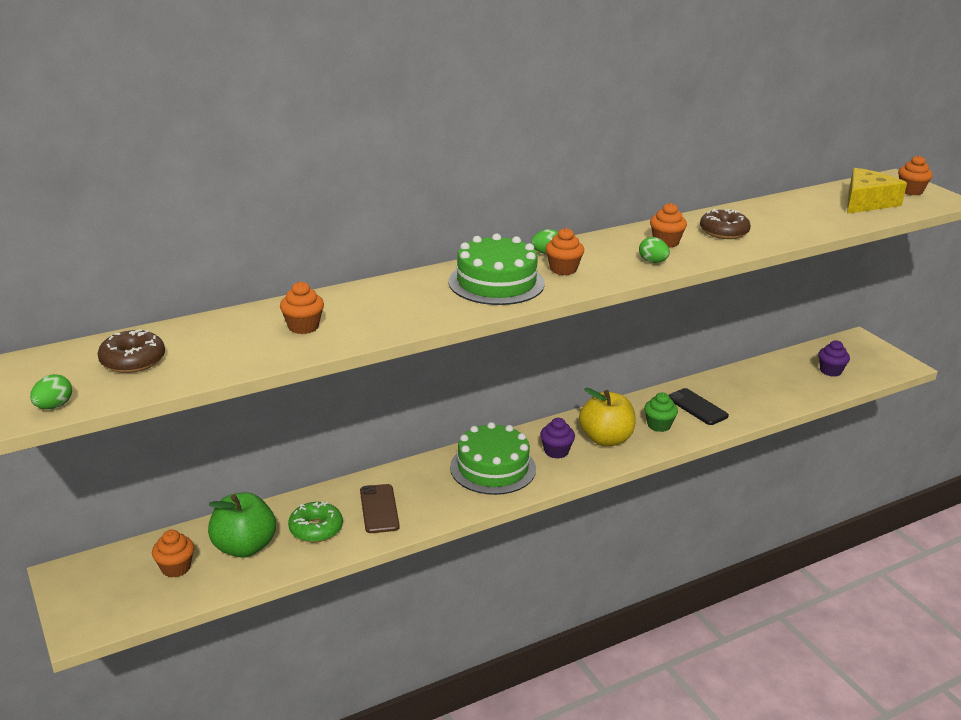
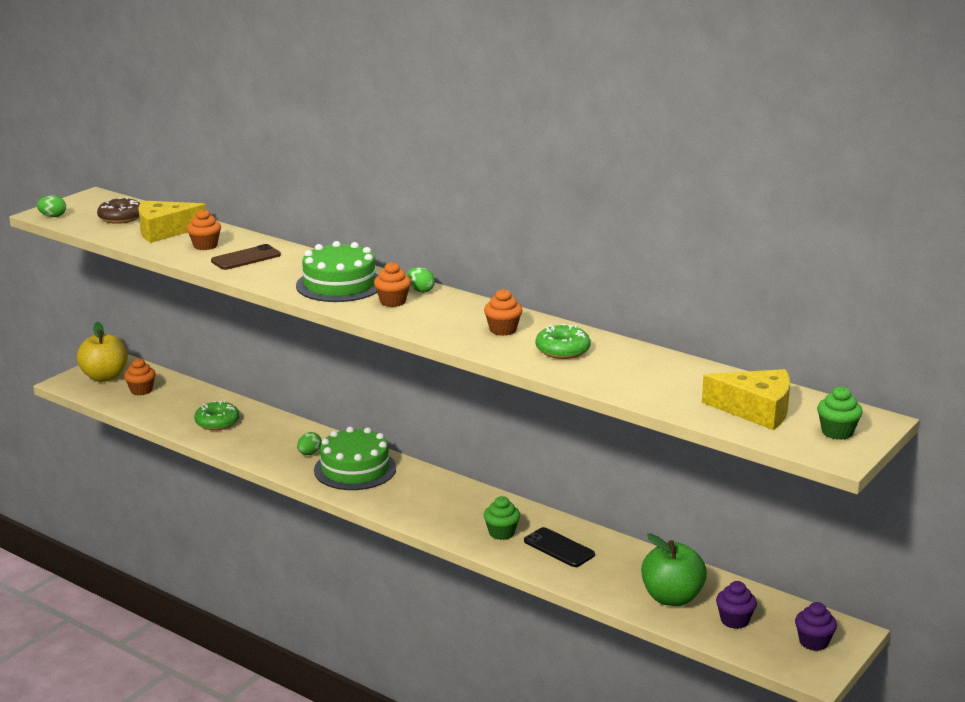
camera: 65 degrees right, 5 degrees down
green apple [208,492,276,558] -> green apple moved to [641,533,707,606]
brown phone [360,484,400,533] -> brown phone moved to [211,244,281,270]
purple cupcake [540,418,575,459] -> purple cupcake moved to [795,602,837,651]
yellow apple [579,388,636,446] -> yellow apple moved to [77,322,128,382]
green egg [639,237,670,263] -> green egg moved to [297,432,322,455]
black phone [669,388,729,425] -> black phone turned 75 degrees counterclockwise [524,527,595,567]
brown donut [700,209,751,239] -> green donut [535,324,591,359]
orange cupcake [898,155,933,195] -> green cupcake [817,386,863,440]
none -> yellow cheese [138,201,206,243]

